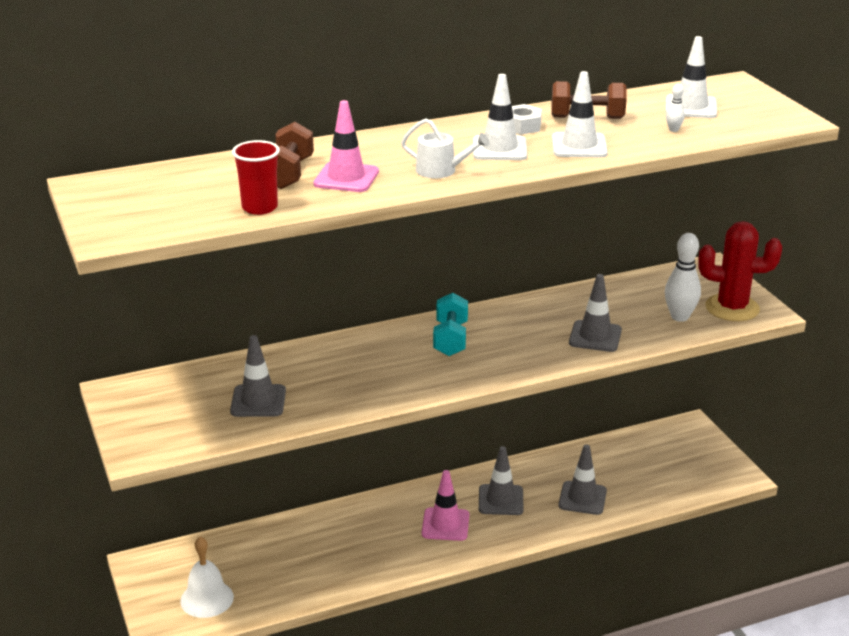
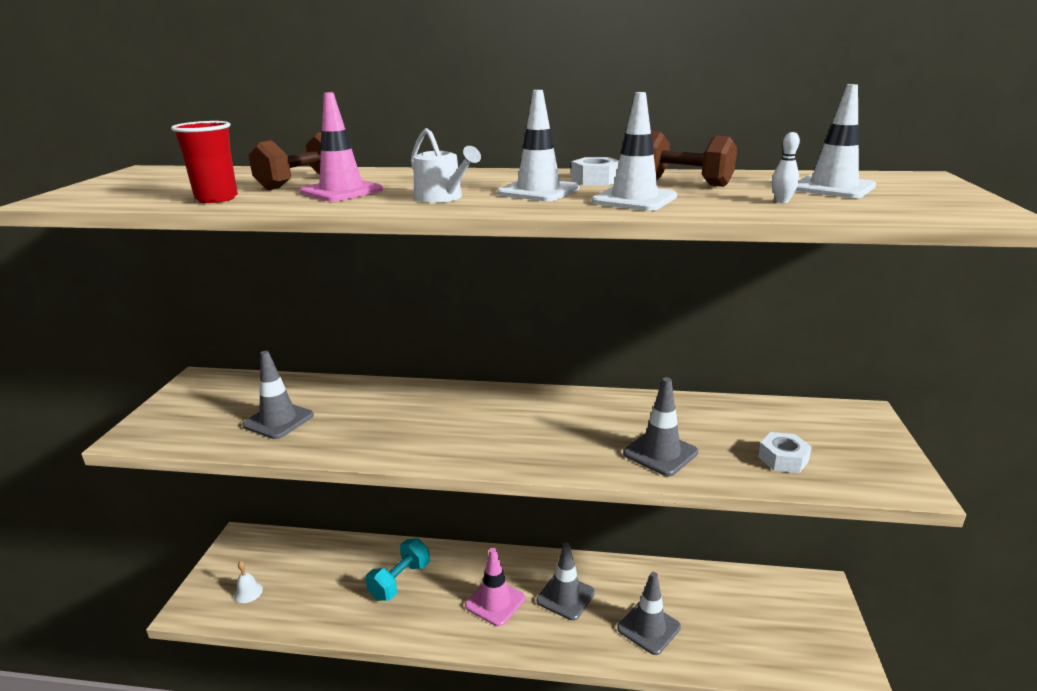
camera: 30 degrees right, 5 degrees down
white bell [180,537,234,618] -> white bell [234,561,263,603], size x0.55
turquoise dumbbell [433,293,468,356] -> turquoise dumbbell moved to [366,538,430,600]
white bowling pin [665,233,701,322] -> white nut [758,432,812,473]
red cactus [698,221,782,321] -> none

